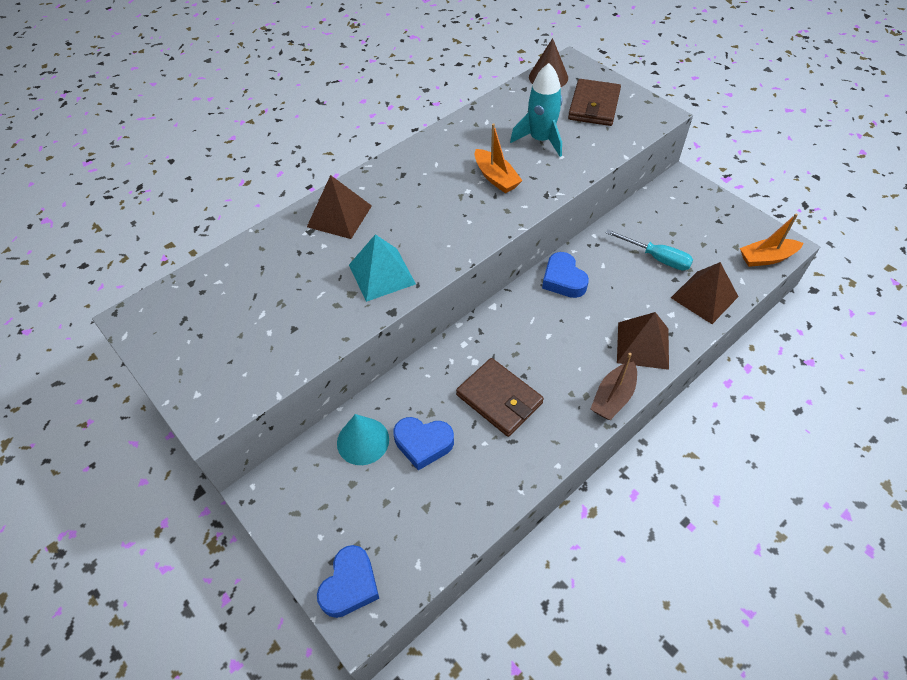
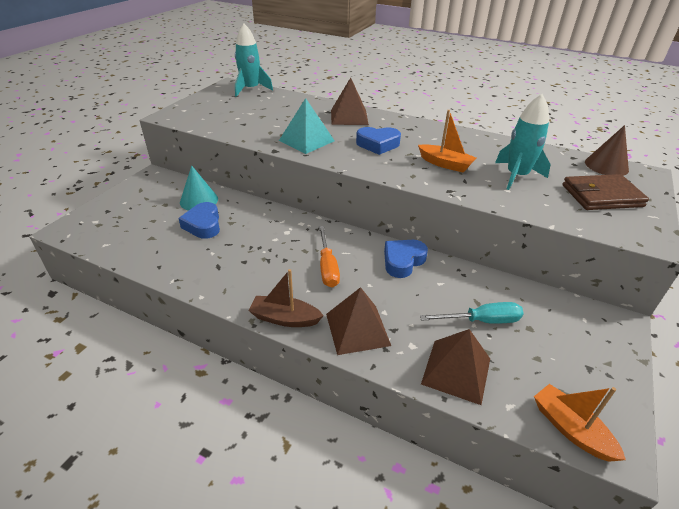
camera: 65 degrees right, 15 degrees down
blue heart [317,545,379,618] -> blue heart moved to [356,127,401,155]
brown wallet [456,358,544,437] -> none
orange boat [475,123,522,193] -> orange boat turned 90 degrees counterclockwise [418,110,476,173]
turquoise screwdriver [606,230,693,270] -> turquoise screwdriver turned 105 degrees counterclockwise [420,302,524,324]
none -> turquoise rocket [235,24,273,97]
none -> orange screwdriver [319,226,340,287]

